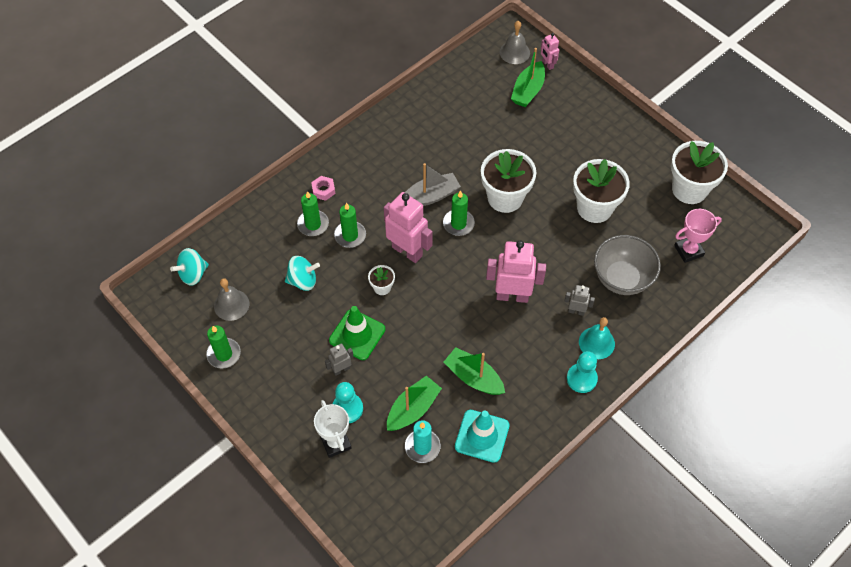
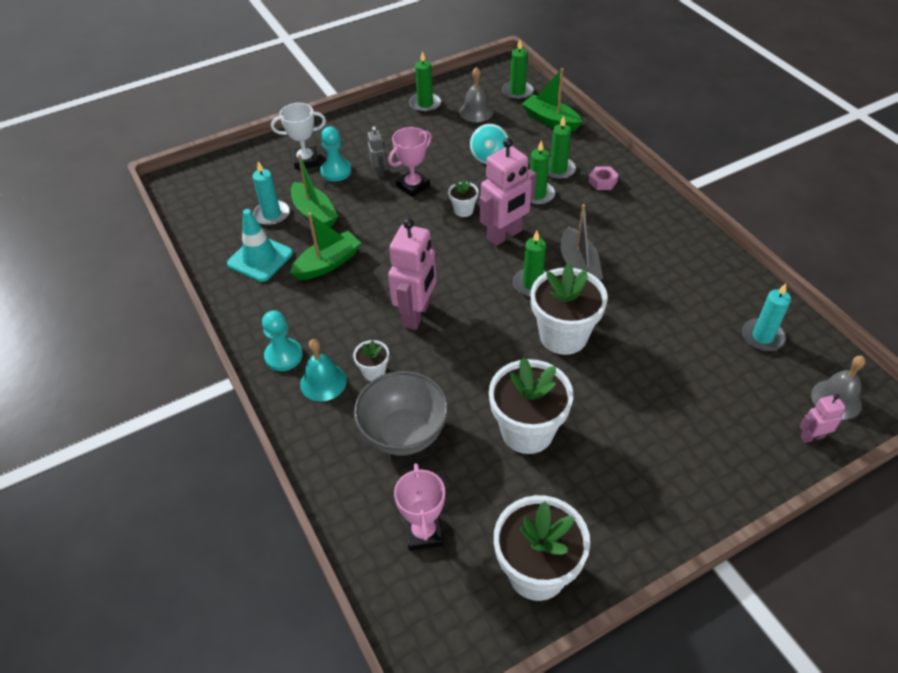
camera: 105 degrees right, 10 degrees down
turquoise spinning top [170,248,209,285] -> green candle [502,40,534,100]
green traffic cone [329,306,385,360] -> pink trophy [388,127,432,197]
green boat [511,48,545,107] -> green boat moved to [522,68,582,131]
grey robot [564,285,595,316] -> white flower pot [353,340,389,381]
none -> turquoise candle [742,283,791,351]

